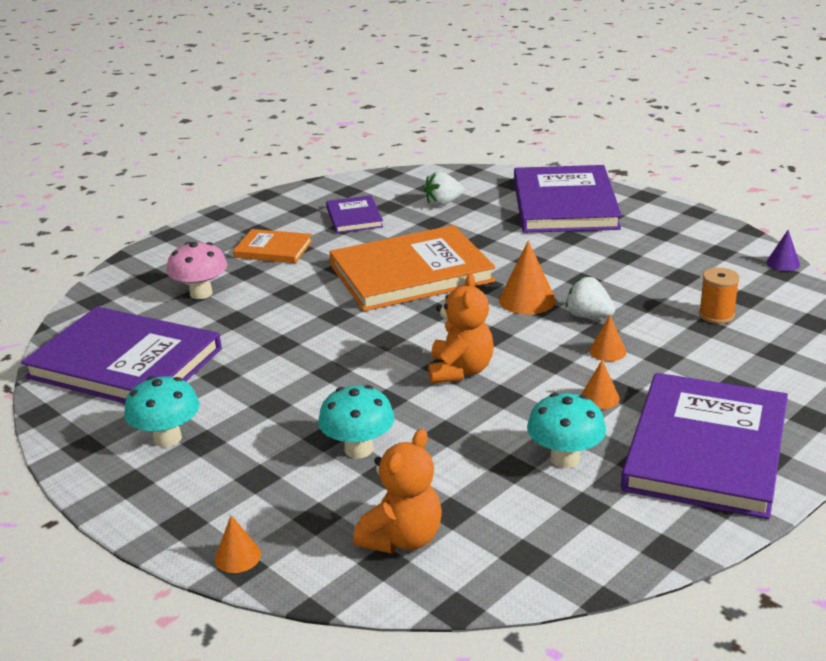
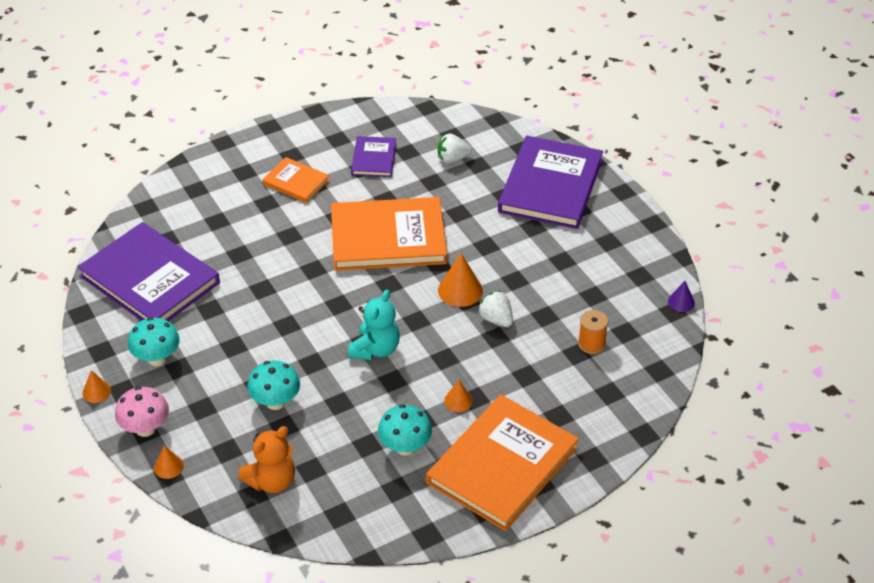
camera: 15 degrees right, 15 degrees up
pink mushroom [167,242,228,299] -> pink mushroom moved to [115,386,169,437]
orange teddy bear [428,273,494,384] -> turquoise teddy bear [348,290,400,360]
orange cone [590,315,626,361] -> orange cone moved to [82,370,111,403]
purple book [621,373,788,519] -> orange book [426,395,579,531]

